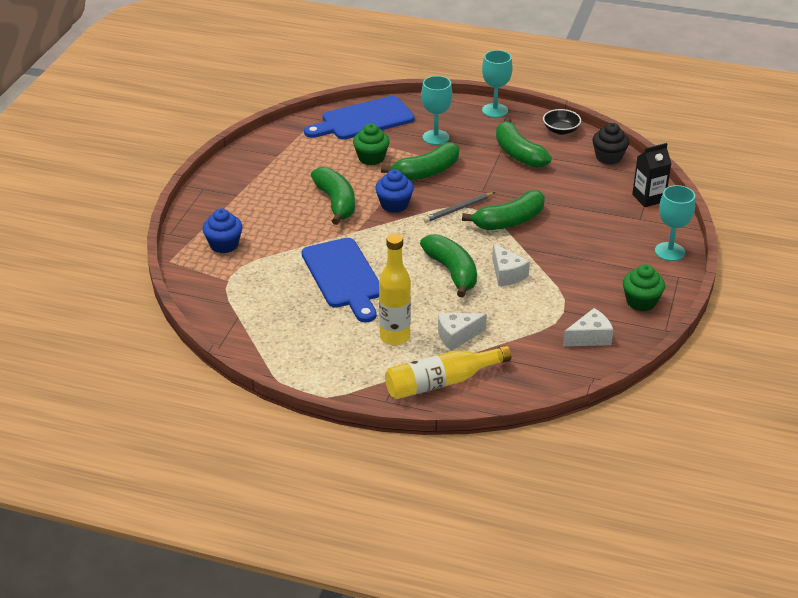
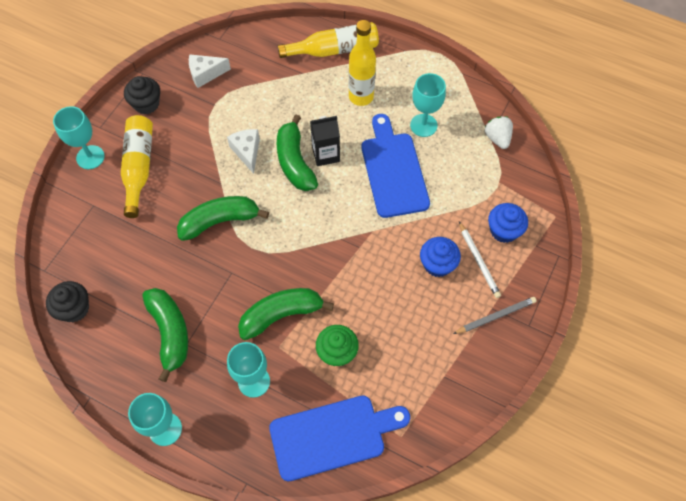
camera: 170 degrees left, 25 degrees up
green banana [311,167,355,225] -> none
blue cupcake [375,169,414,213] -> blue cupcake moved to [420,237,461,277]
grey pencil [423,192,495,223] -> grey pencil moved to [453,297,536,334]
white cheese [438,313,487,351] -> none
black bowl [543,109,581,135] -> none
green cupcake [623,264,665,311] -> black cupcake [124,76,160,114]
black carton [632,143,672,207] -> black carton moved to [310,116,340,166]
none -> yellow bottle [121,115,153,218]
none -> turquoise goblet [410,73,446,137]
none -> white pencil [459,222,501,298]
none -> white strawberry [485,116,513,149]

